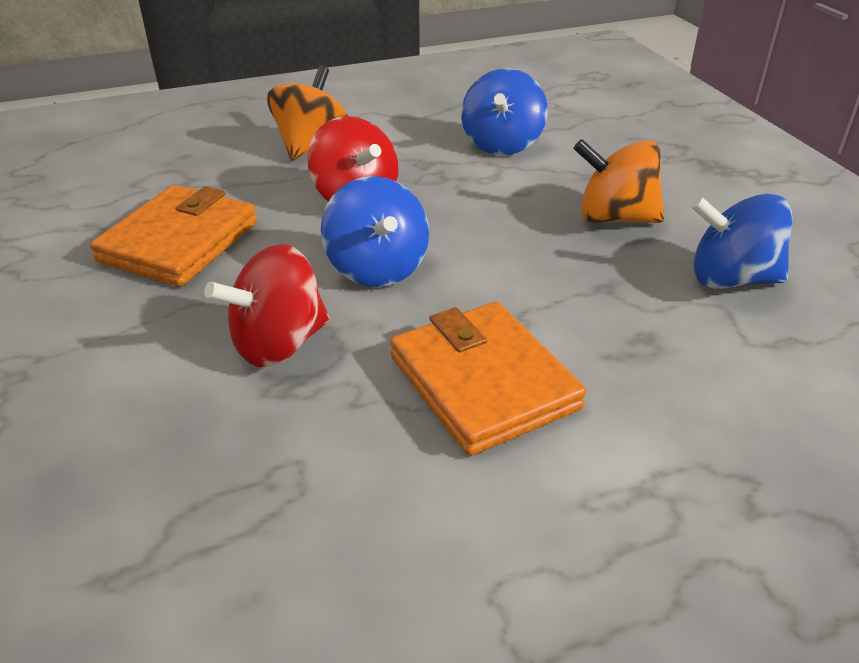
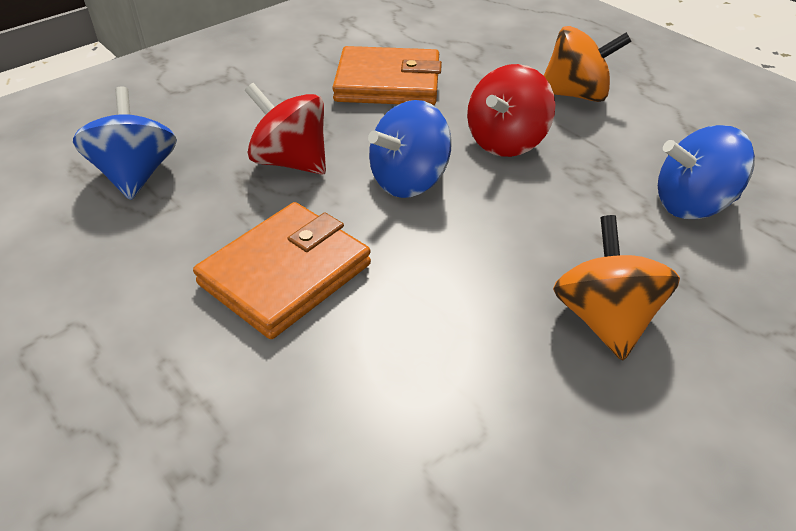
camera: 70 degrees right, 5 degrees up
blue spinning top [690,194,793,289] -> blue spinning top moved to [73,86,177,200]

